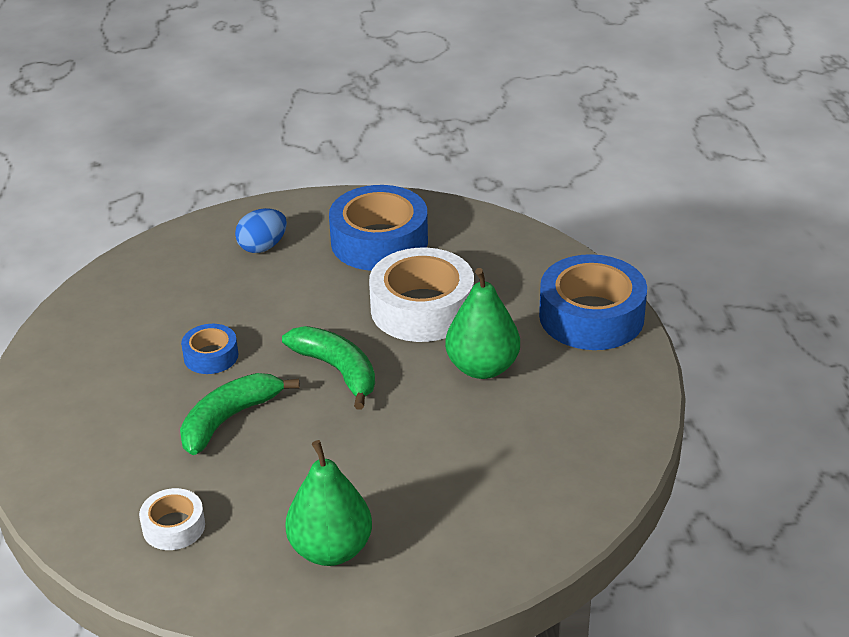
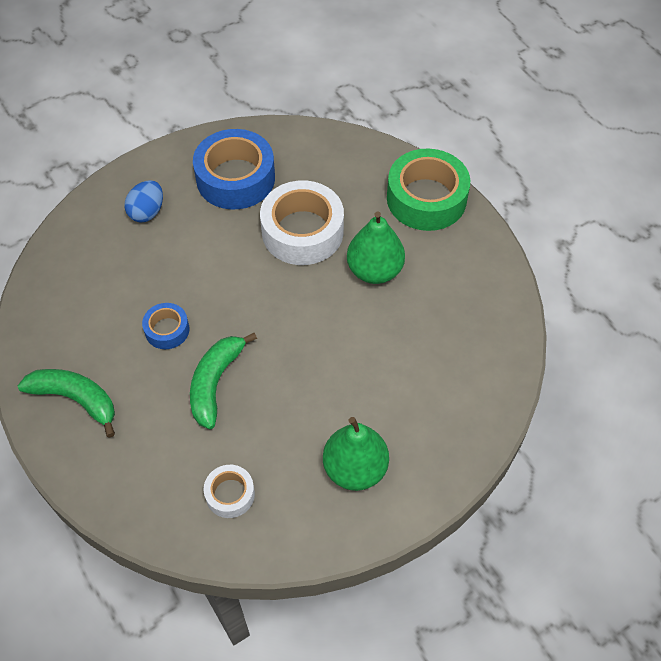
camera: 25 degrees left, 20 degrees up
green banana [282,326,375,410] -> green banana moved to [18,369,115,438]
blue tape [539,254,647,350] -> green tape [387,148,470,231]

